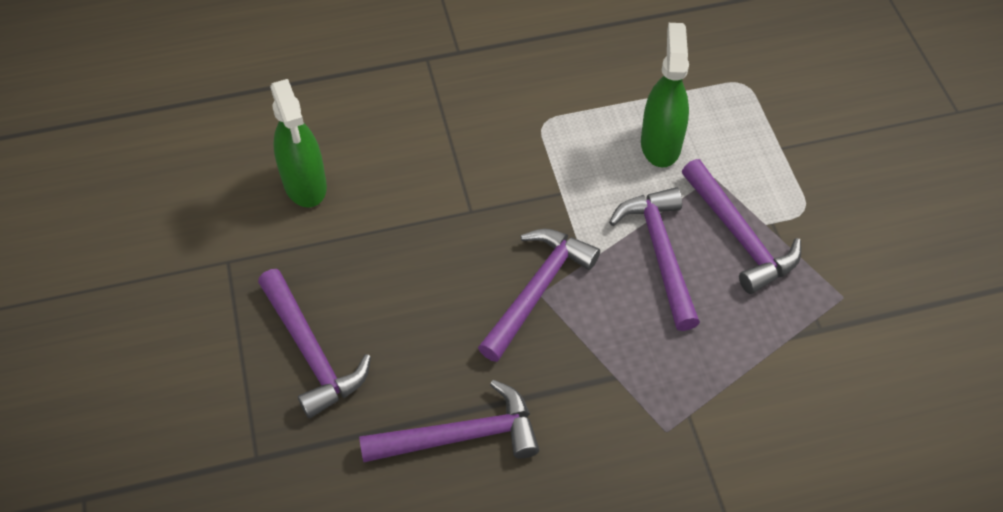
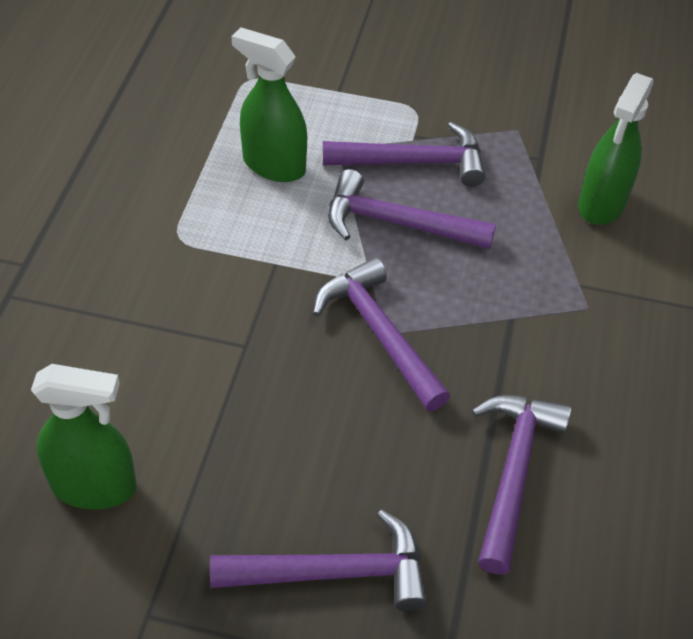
camera: 65 degrees left, 5 degrees down
none -> green spray bottle [578,73,654,225]

